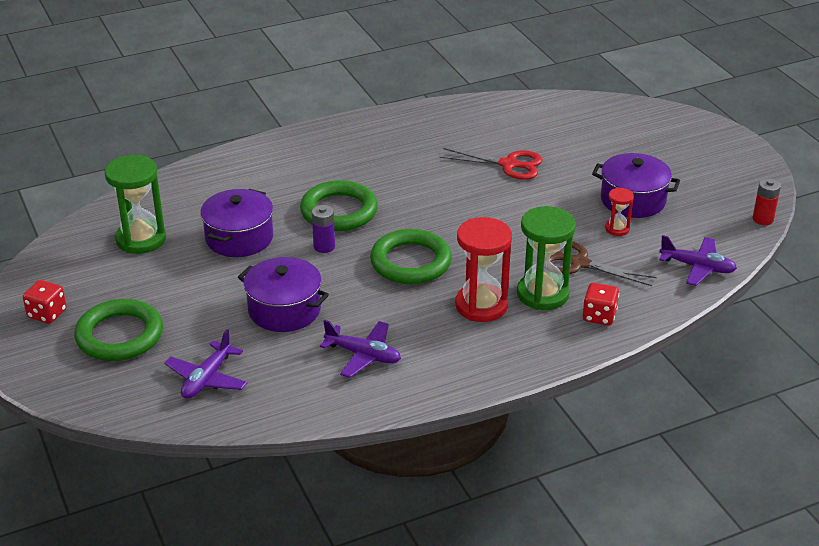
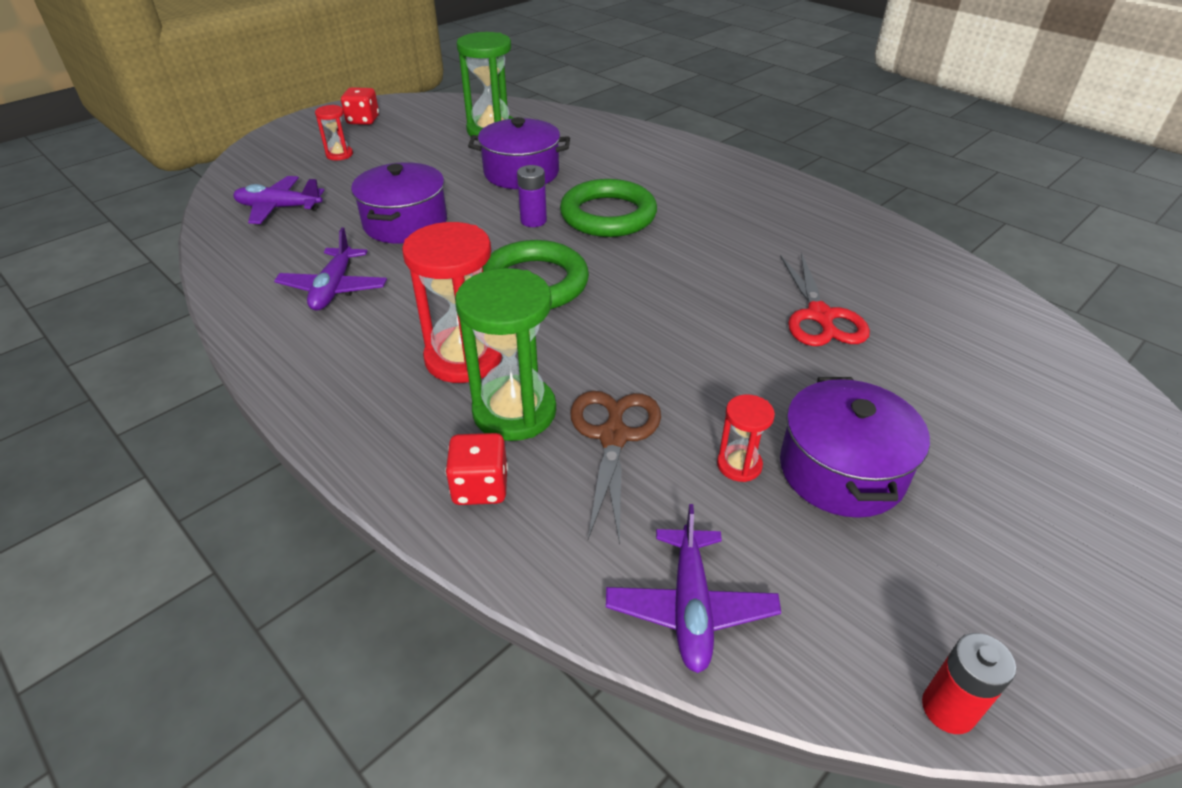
camera: 70 degrees right, 5 degrees up
green ring [74,299,163,361] -> red hourglass [315,105,353,160]

